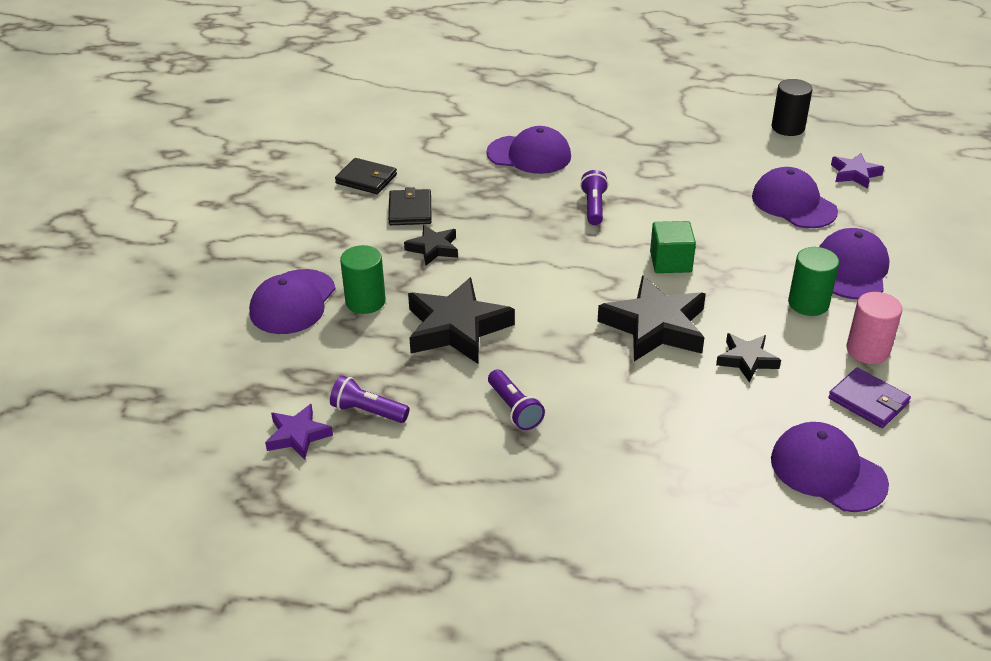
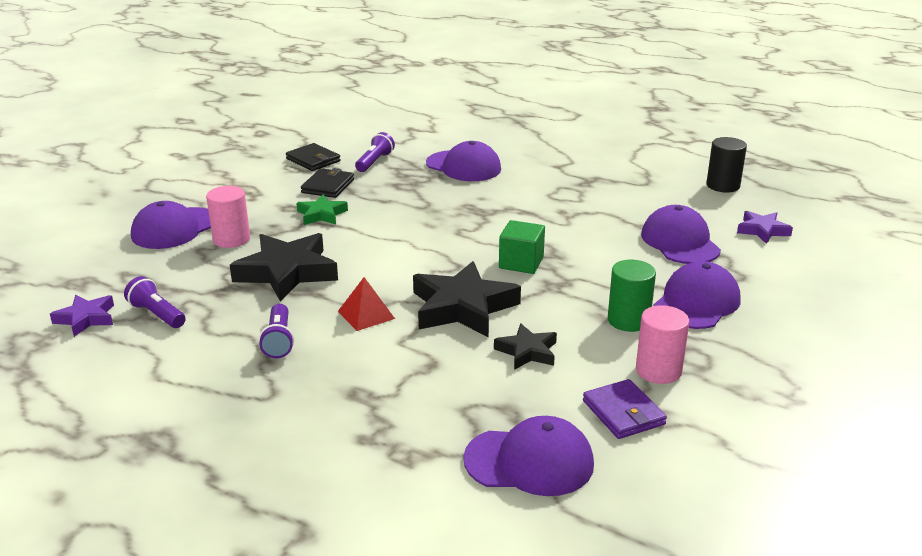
camera: 20 degrees right, 10 degrees down
green cylinder [340,245,386,314] -> pink cylinder [206,186,250,248]
black star [404,225,458,265] -> green star [296,195,348,225]
purple flashlight [580,170,608,225] -> purple flashlight moved to [355,132,395,172]
purple cap [771,422,889,512] -> purple cap turned 120 degrees clockwise [463,416,594,496]
none -> red pyramid [338,277,395,331]

